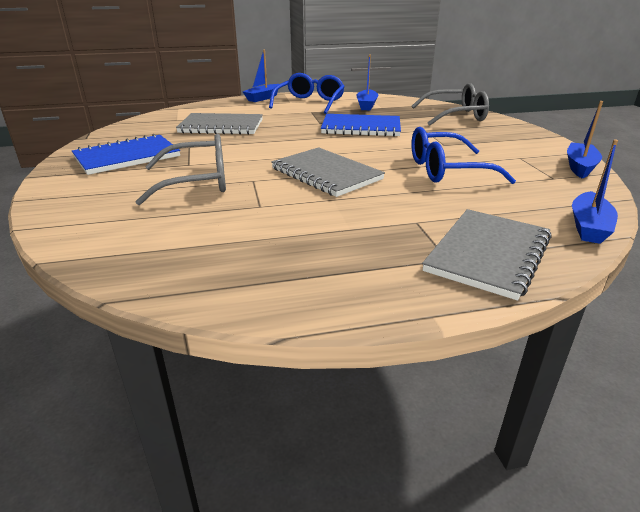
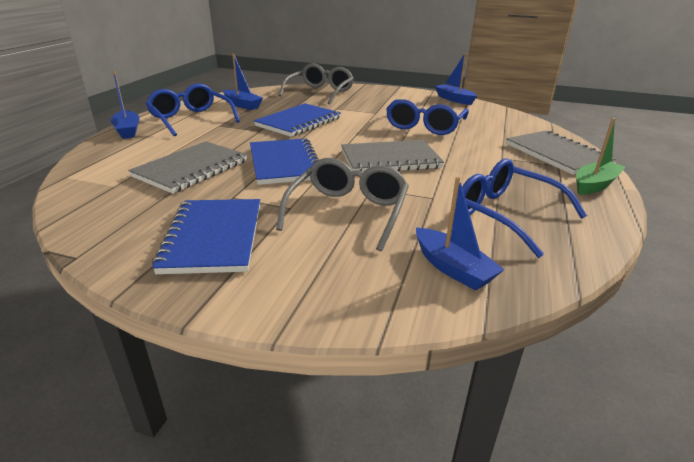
camera: 60 degrees left, 0 degrees up
blue boat [572,140,618,244] -> blue boat moved to [416,177,505,291]
none -> blue notebook [250,138,319,185]
none -> blue glasses [456,158,587,258]
none -> green boat [576,118,626,195]

